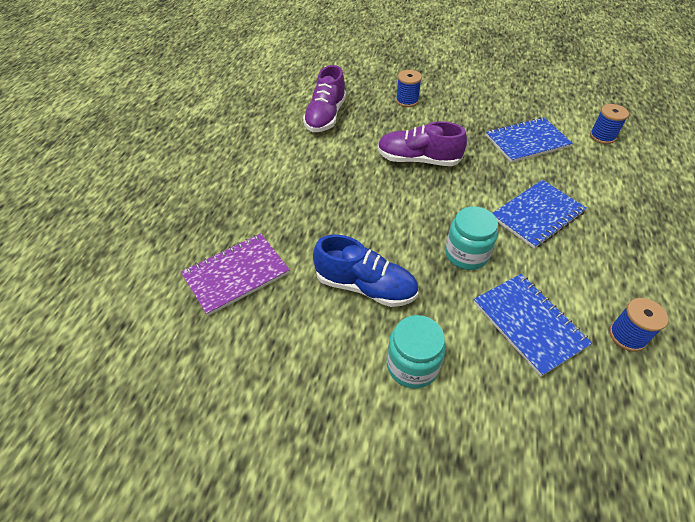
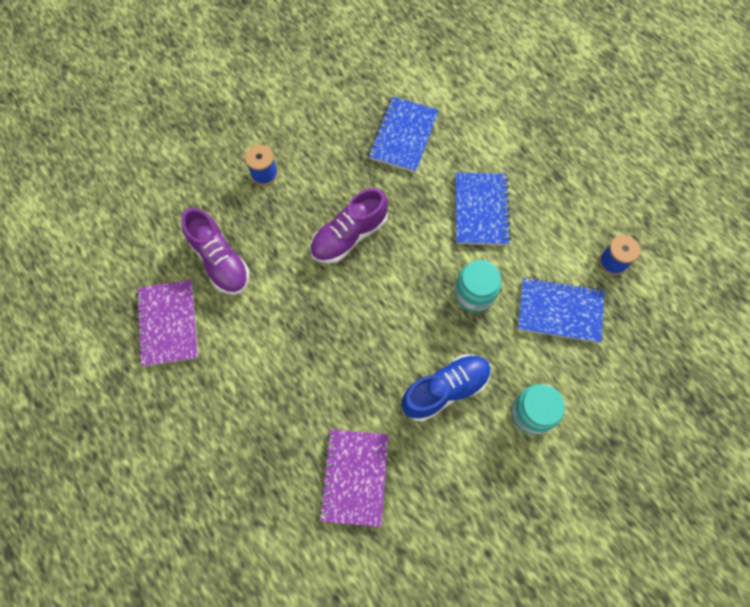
camera: 50 degrees left, 20 degrees up
blue spool [590,104,629,144] -> none
none -> purple notebook [136,280,198,367]

